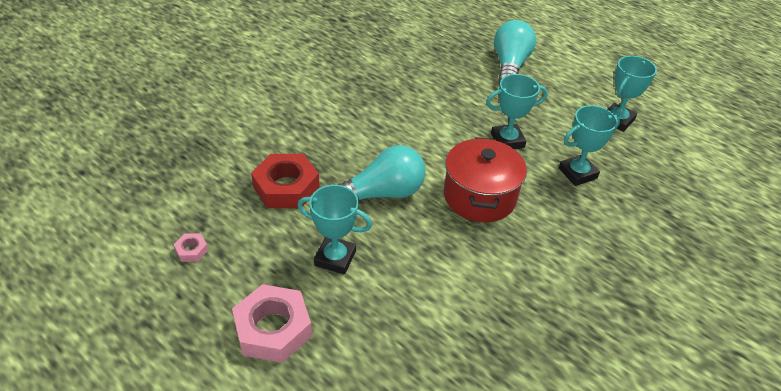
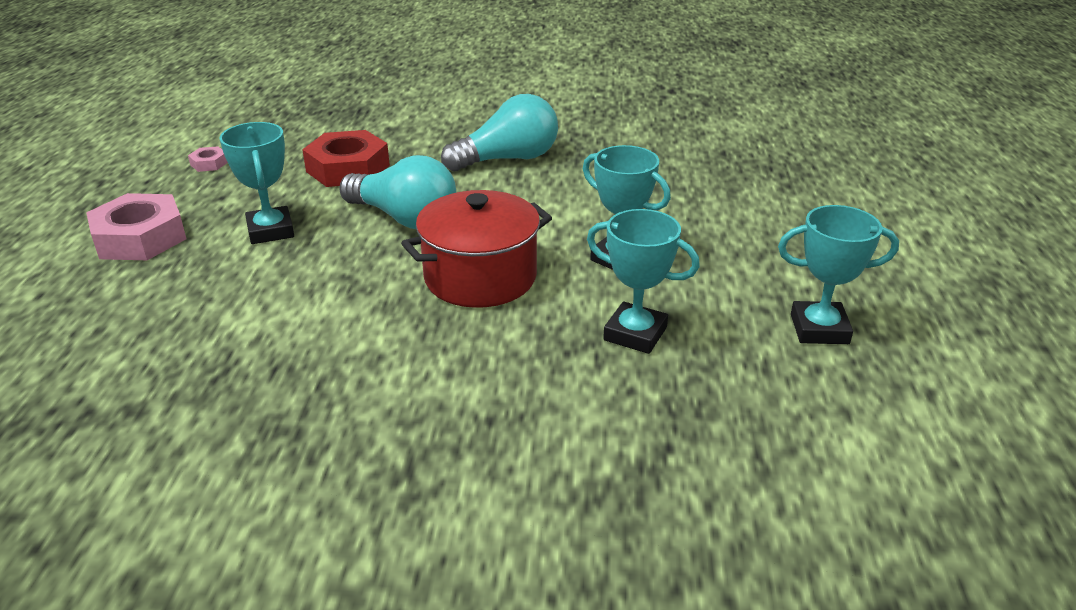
camera: 55 degrees right, 10 degrees down
turquoise light bulb [494,20,536,84] -> turquoise light bulb moved to [441,94,558,171]

